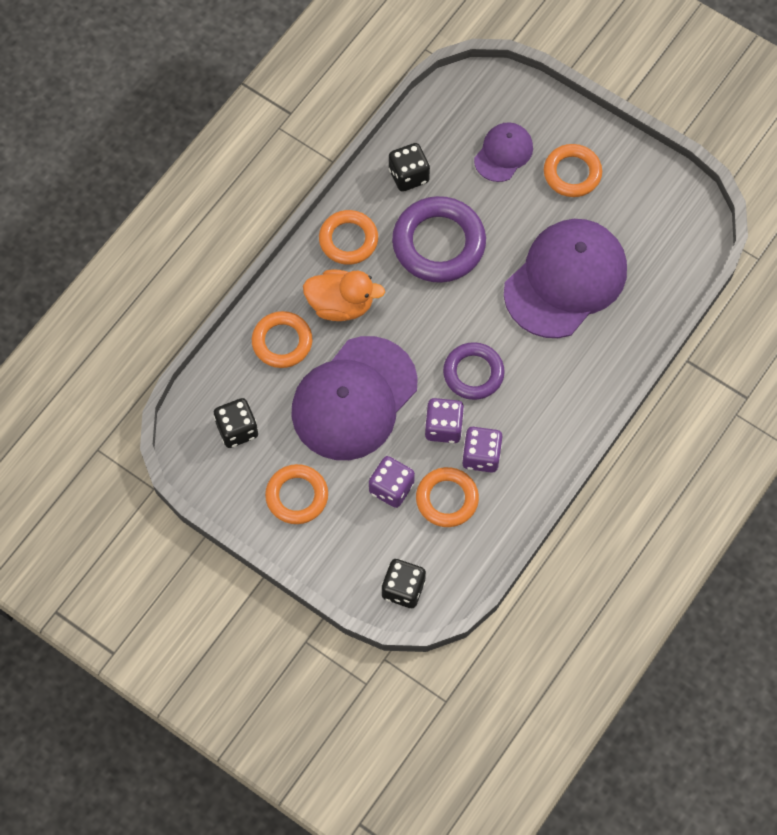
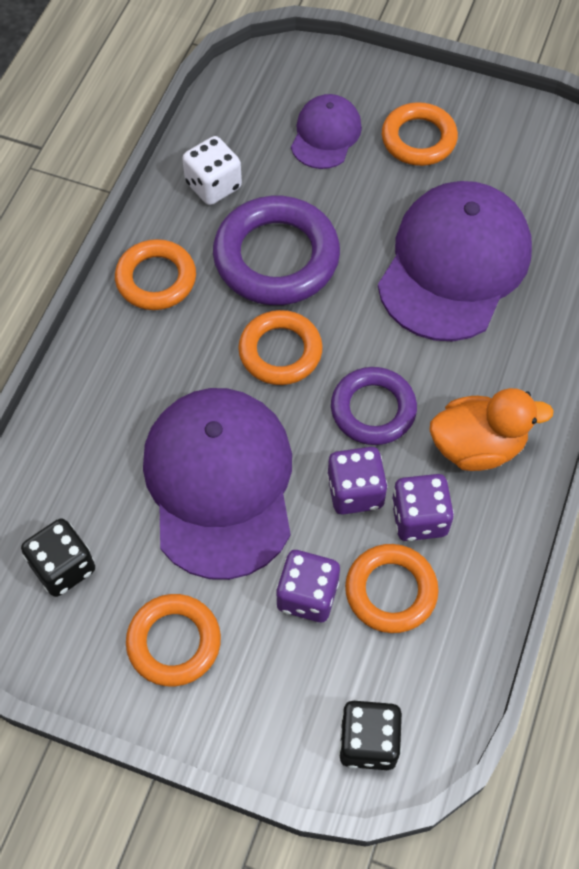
camera: 15 degrees left, 5 degrees down
orange ring [252,311,312,368] -> orange ring moved to [238,310,323,385]
purple cap [291,336,418,460] -> purple cap turned 150 degrees clockwise [143,388,292,580]
orange duck [303,270,385,321] -> orange duck moved to [430,388,554,471]
black dice [389,143,430,192] -> white dice [182,136,242,205]

